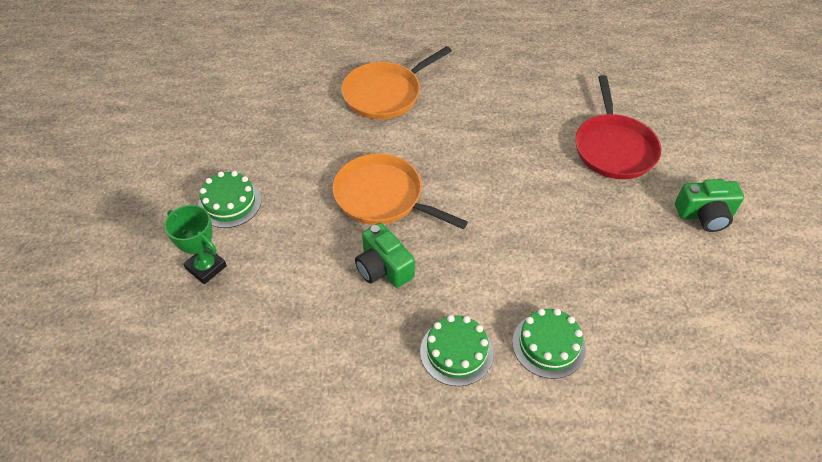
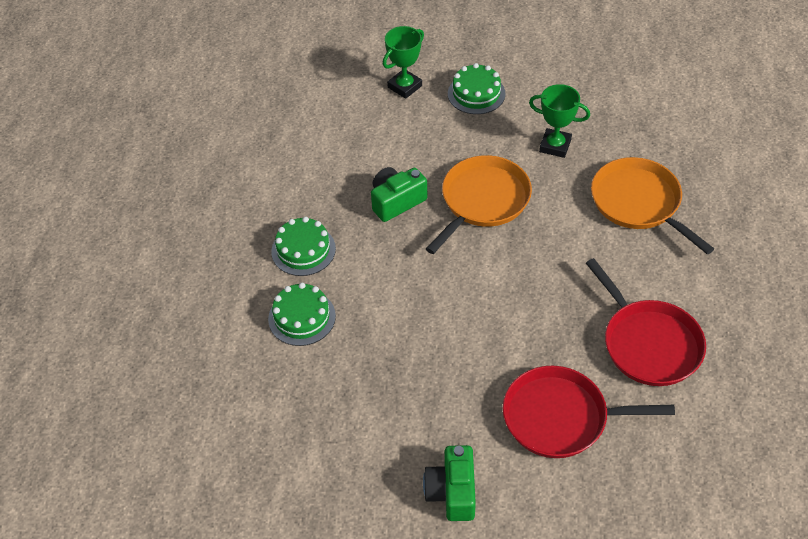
camera: 95 degrees right, 0 degrees up
none -> green trophy [529,84,590,158]
none -> red pan [586,258,706,386]

